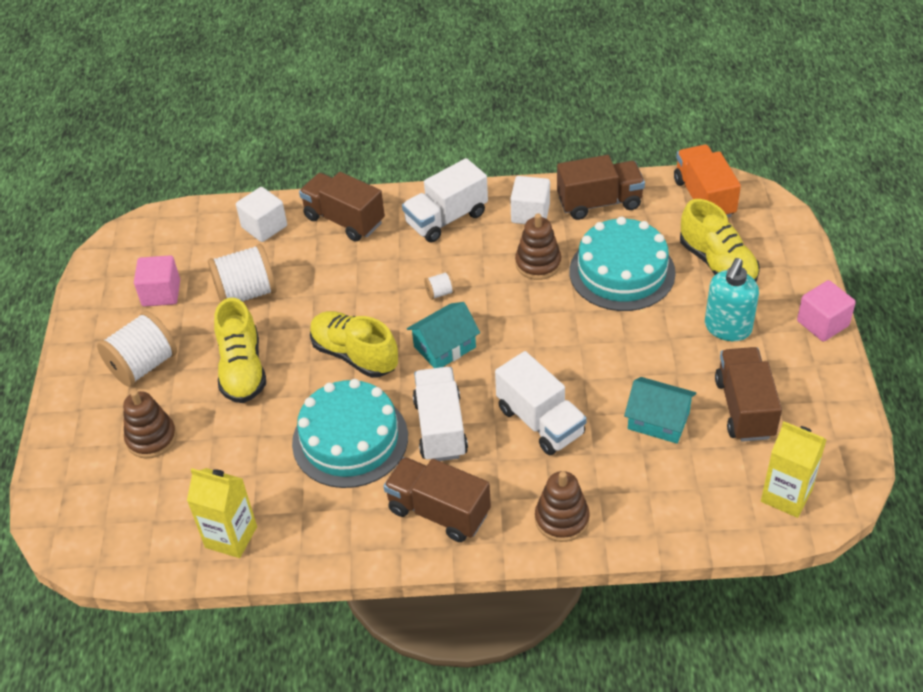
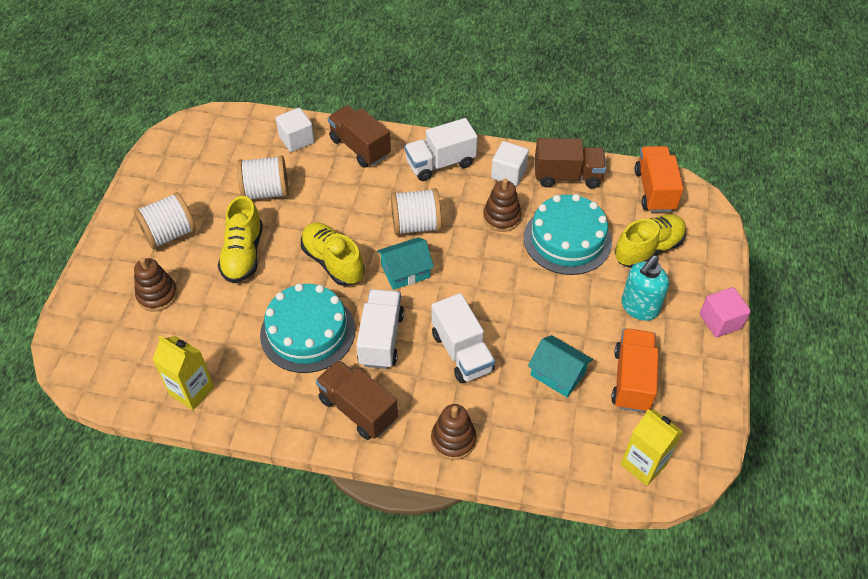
camera: 10 degrees right, 5 degrees up
pink cube [134,255,180,306] -> none
white spool [424,271,455,300] -> white spool [391,188,442,235], size x2.27
yellow shoe [680,199,760,281] -> yellow shoe turned 105 degrees counterclockwise [615,214,686,268]
brown truck [715,347,782,442] -> orange truck [611,328,659,413]

